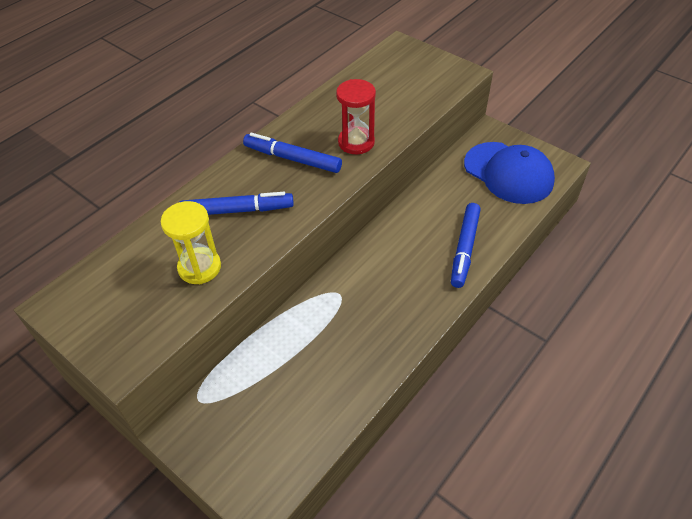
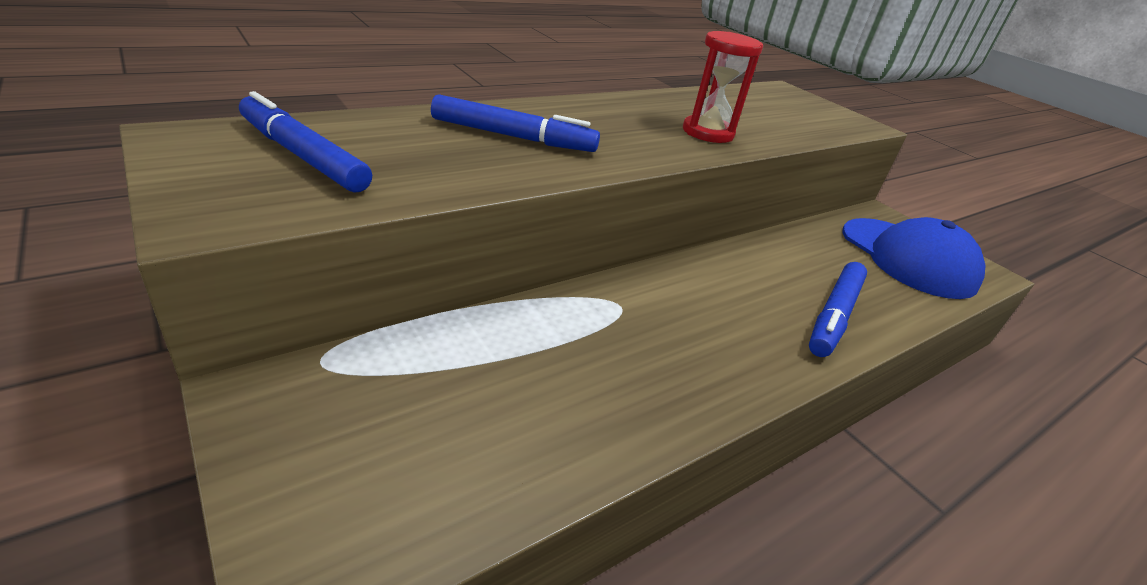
camera: 10 degrees right, 15 degrees down
yellow hourglass [161,201,221,284] -> none
blue marker [243,133,342,173] -> blue marker moved to [239,91,372,192]

